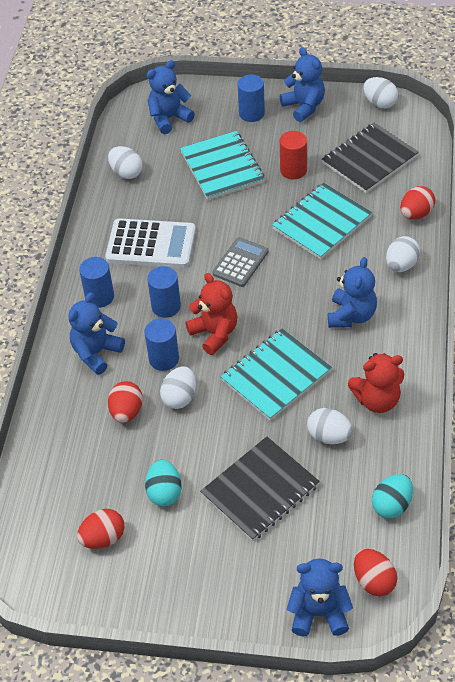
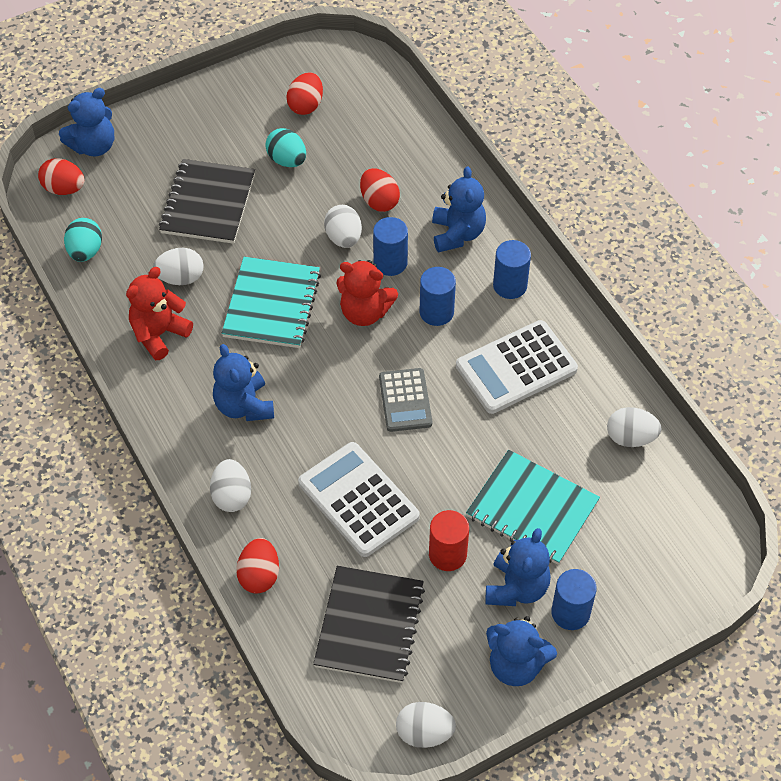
camera: 140 degrees right, 5 degrees up
blue teddy bear [146,60,195,134] -> blue teddy bear moved to [486,528,551,606]
turquoise notebook [272,183,372,260] -> white calculator [298,442,420,557]

